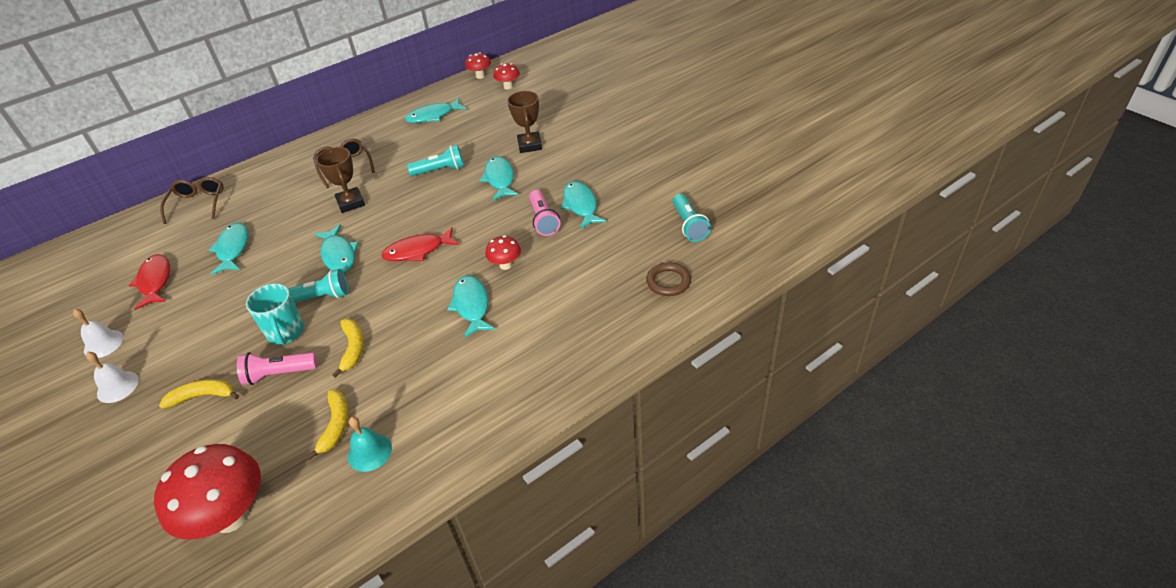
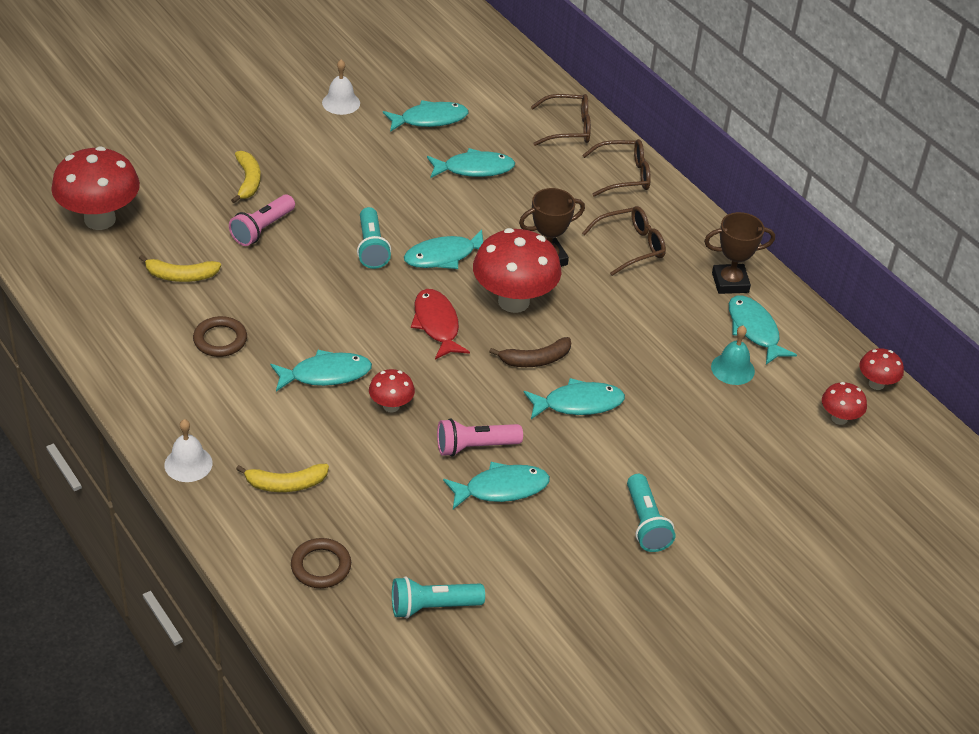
camera: 85 degrees right, 0 degrees up
white bell [86,352,139,403] -> white bell moved to [164,419,213,482]
red fish [129,254,170,310] -> turquoise fish [383,100,469,132]
pink flashlight [237,352,317,385] -> pink flashlight turned 135 degrees counterclockwise [229,194,295,246]
turquoise mug [246,283,304,345] -> none
yellow banana [332,319,364,378] -> yellow banana moved to [236,464,329,492]
turquoise bell [348,417,392,472] -> turquoise bell moved to [711,326,755,385]
turquoise flashlight [407,145,464,176] -> turquoise flashlight moved to [627,474,675,552]
brown trophy [507,91,542,153] -> brown trophy moved to [704,212,775,294]
none -> brown ring [193,316,247,357]
none -> red mushroom [473,228,562,313]
none -> brown banana [489,337,571,367]
none -> brown glasses [583,139,651,197]

